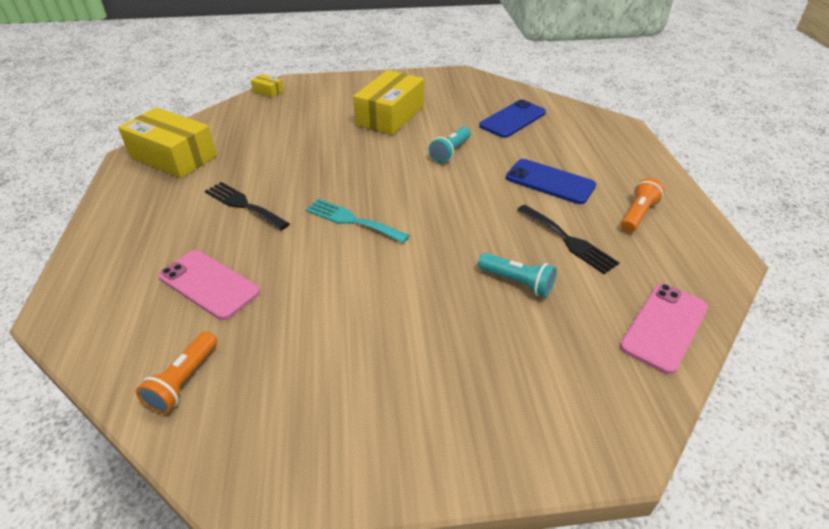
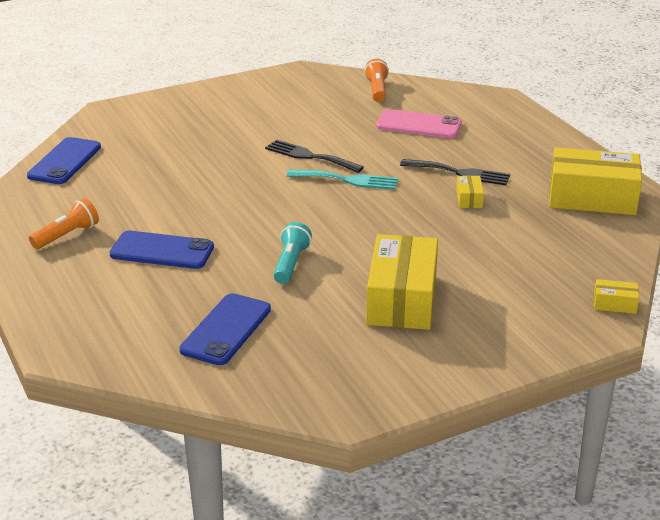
camera: 160 degrees right, 10 degrees down
turquoise flashlight [478,253,557,297] -> none
black fork [517,205,620,274] -> black fork moved to [265,139,364,173]
pink phone [620,284,708,374] -> blue phone [27,137,101,184]
orange flashlight [621,178,665,233] -> orange flashlight turned 150 degrees counterclockwise [29,198,99,249]
none -> yellow box [456,176,484,208]

